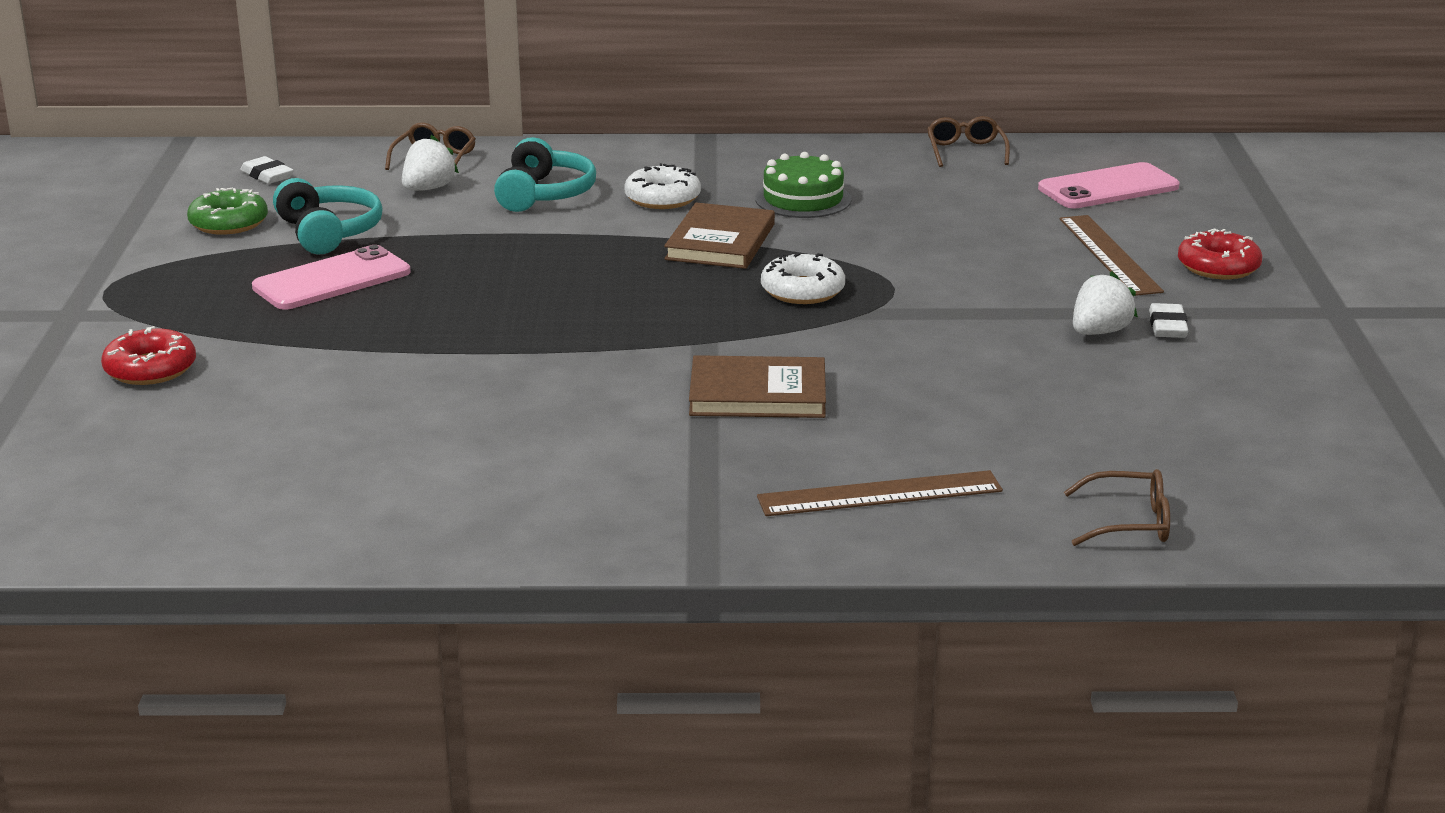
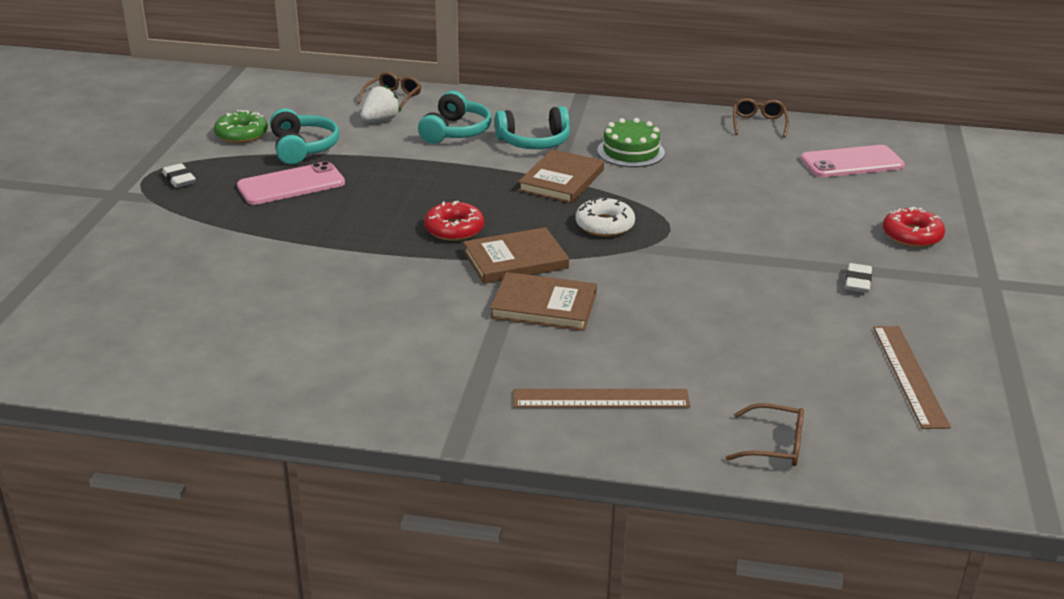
camera: 10 degrees right, 5 degrees up
red donut [101,326,196,385] -> red donut moved to [424,201,484,241]
white eraser [240,156,294,184] -> white eraser moved to [162,163,196,188]
white donut [625,163,701,209] -> turquoise headphones [495,106,570,149]
brown ruler [1060,215,1164,296] -> brown ruler moved to [873,326,951,429]
white strawberry [1073,271,1138,335] -> none
none -> brown book [463,227,569,284]

